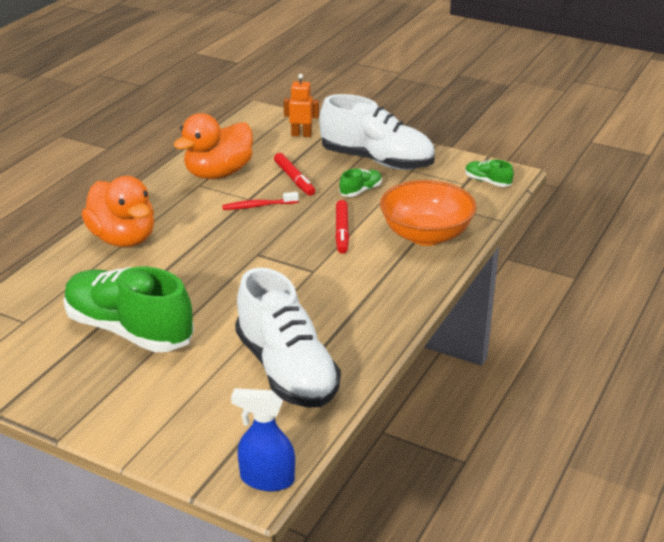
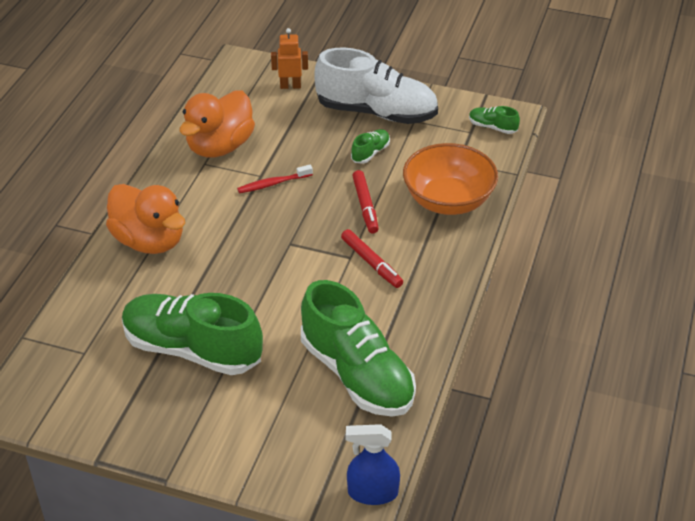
camera: 10 degrees left, 10 degrees up
white shoe [235,268,341,408] -> green shoe [301,280,416,417]
red marker [274,153,315,196] -> red marker moved to [341,229,403,288]

